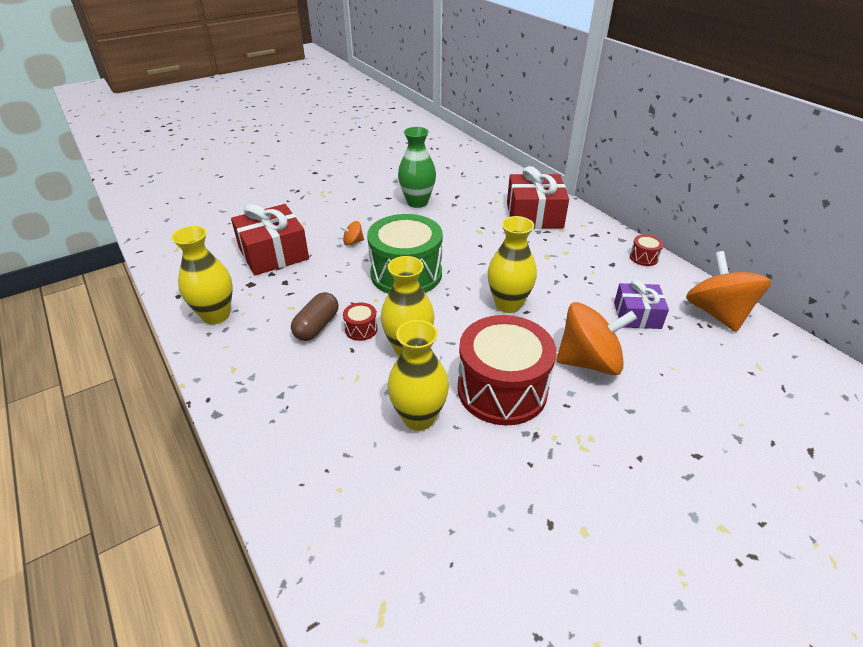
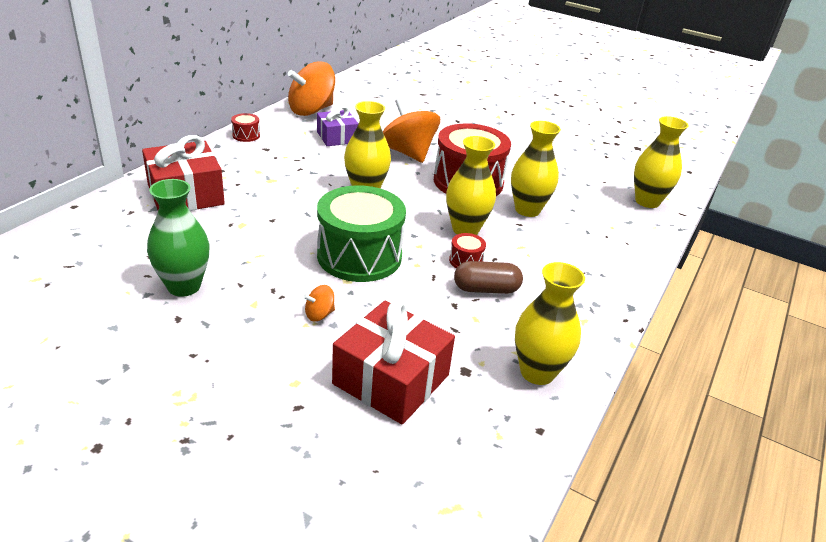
camera: 120 degrees left, 5 degrees down
orange spinning top [340,221,364,246] -> orange spinning top turned 105 degrees clockwise [303,285,335,321]
none -> yellow vase [634,116,689,208]

